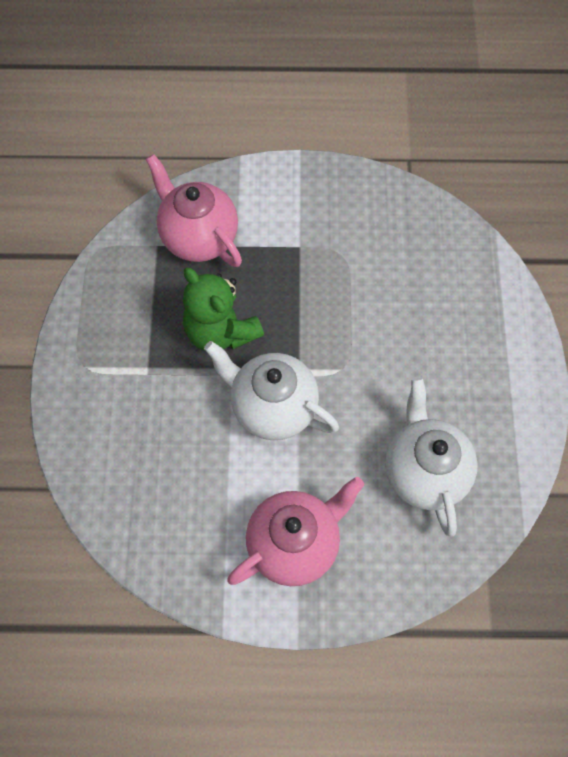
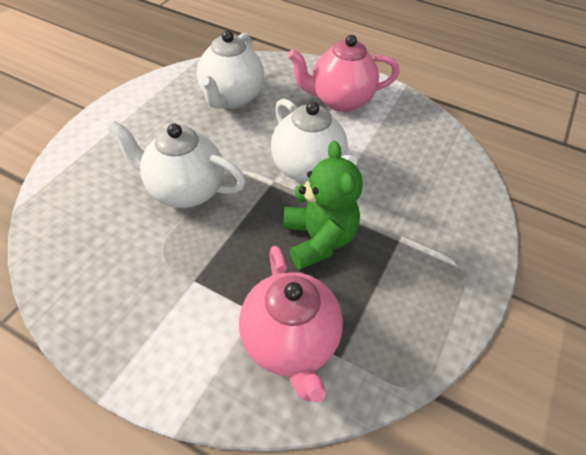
camera: 155 degrees left, 15 degrees down
none -> white teapot [107,120,246,208]

